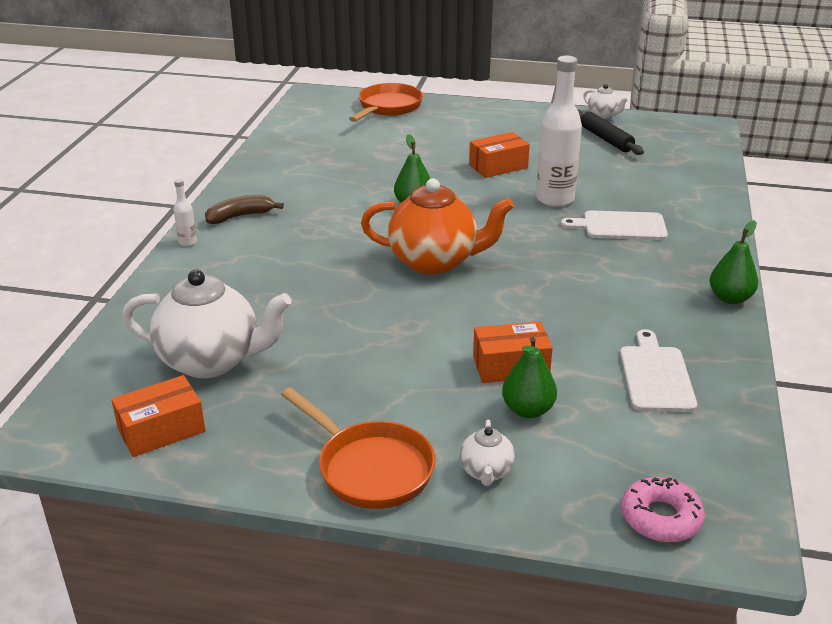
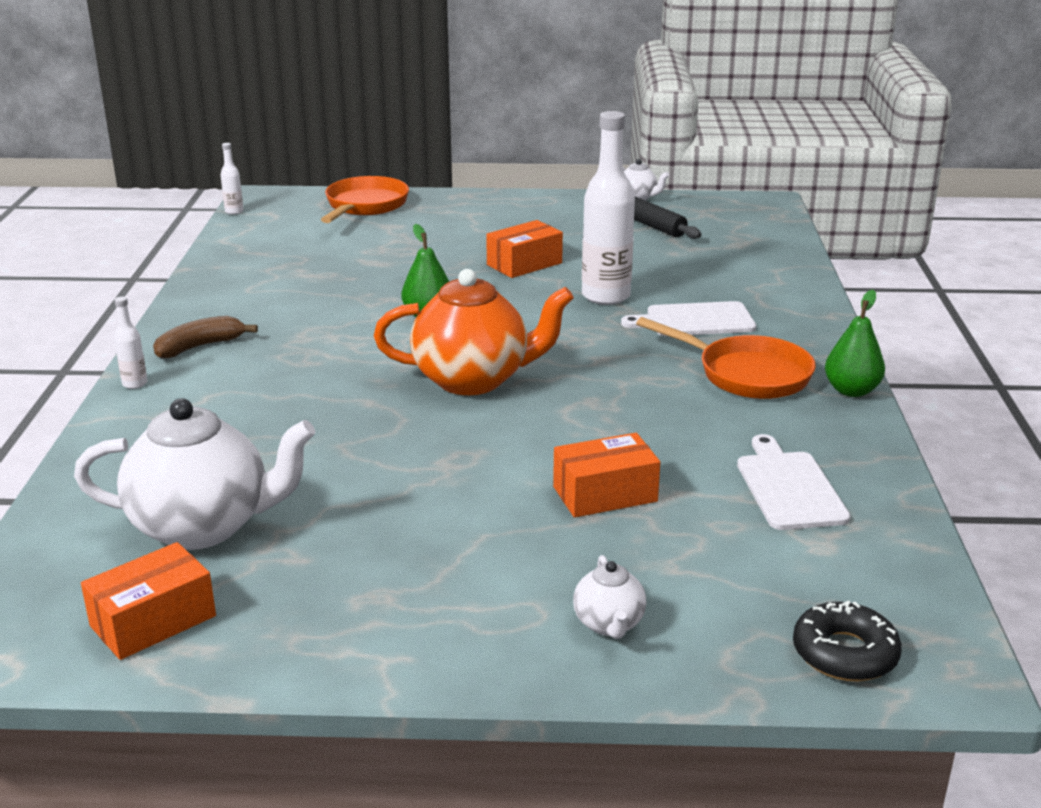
camera: 10 degrees left, 5 degrees down
orange pan [281,387,435,509] -> orange pan moved to [636,317,816,399]
green pear [502,337,557,418] -> none
pink donut [621,477,705,542] -> black donut [793,601,902,681]
none -> white bottle [221,143,243,215]

